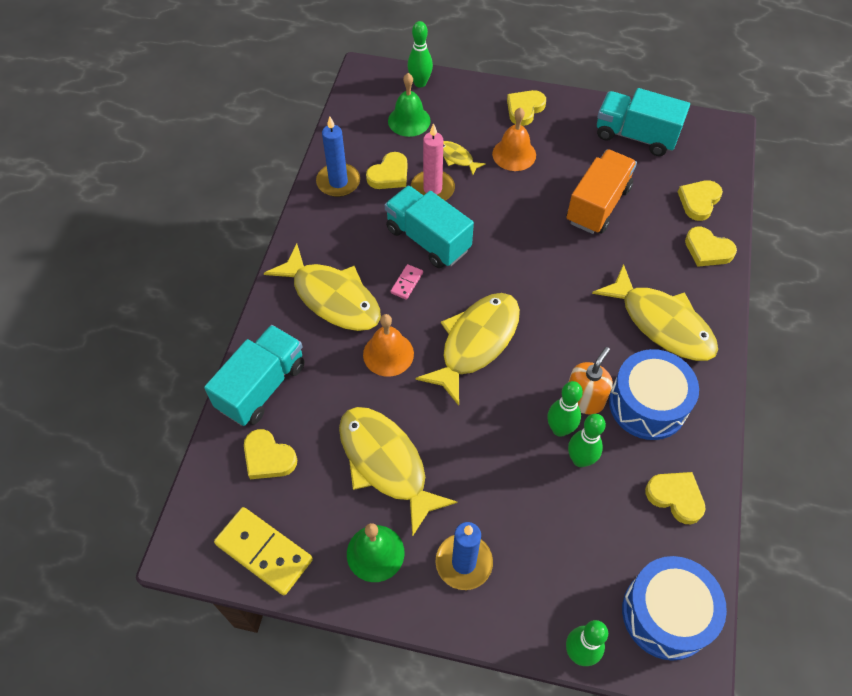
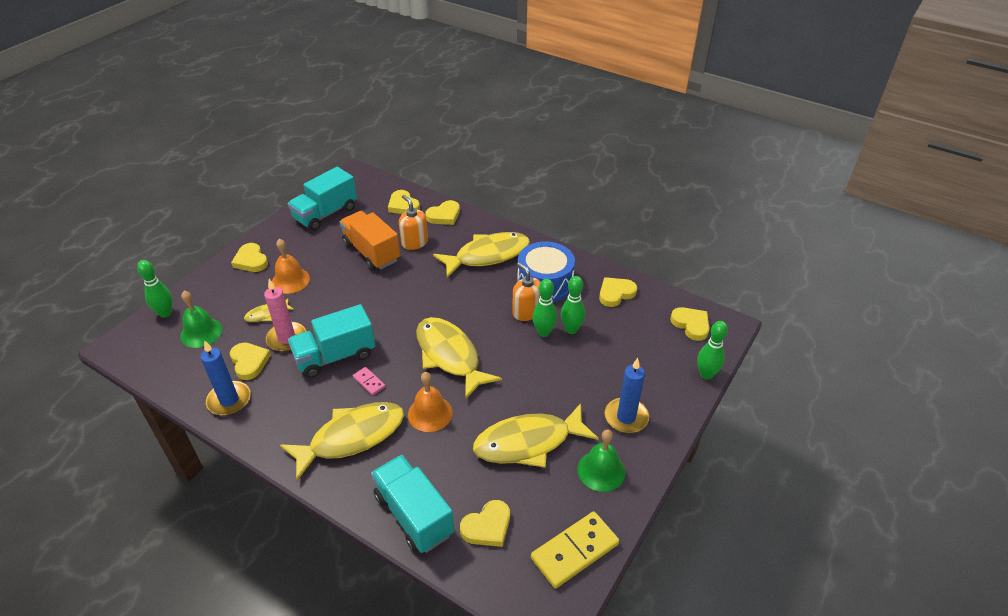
camera: 70 degrees left, 15 degrees down
blue drum [622,556,727,661] -> yellow heart [670,307,710,341]
none -> orange soap dispenser [399,195,428,250]

